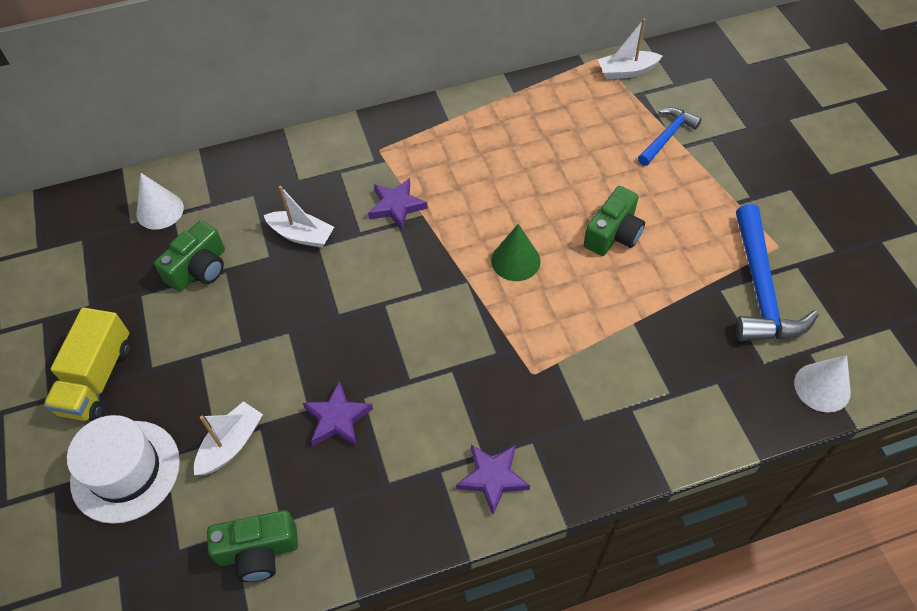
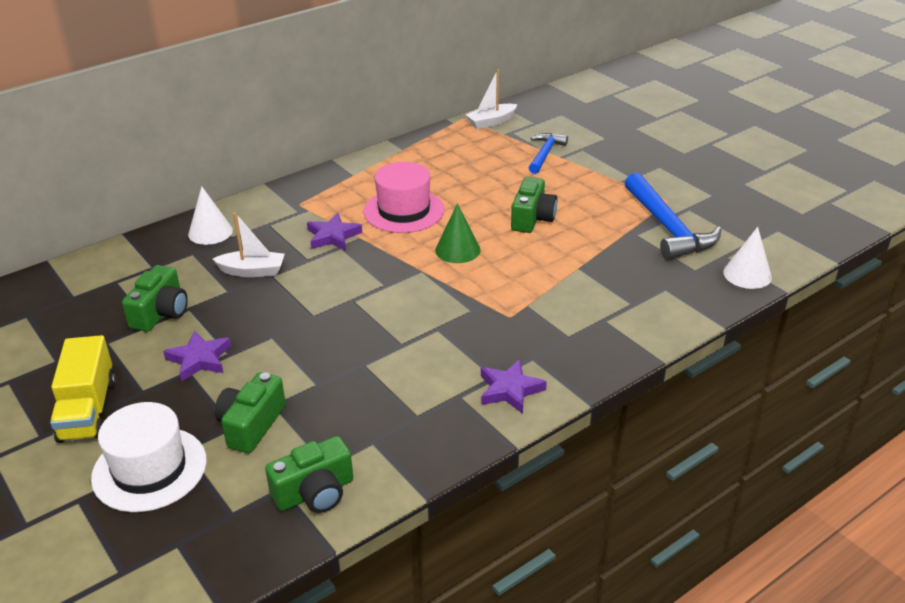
camera: 20 degrees left, 20 degrees down
white cone [137,173,184,230] -> white cone moved to [188,186,233,245]
white boat [194,401,263,475] -> green camera [215,372,286,453]
purple star [303,381,373,447] -> purple star moved to [163,330,231,382]
none -> pink hat [364,162,445,233]

